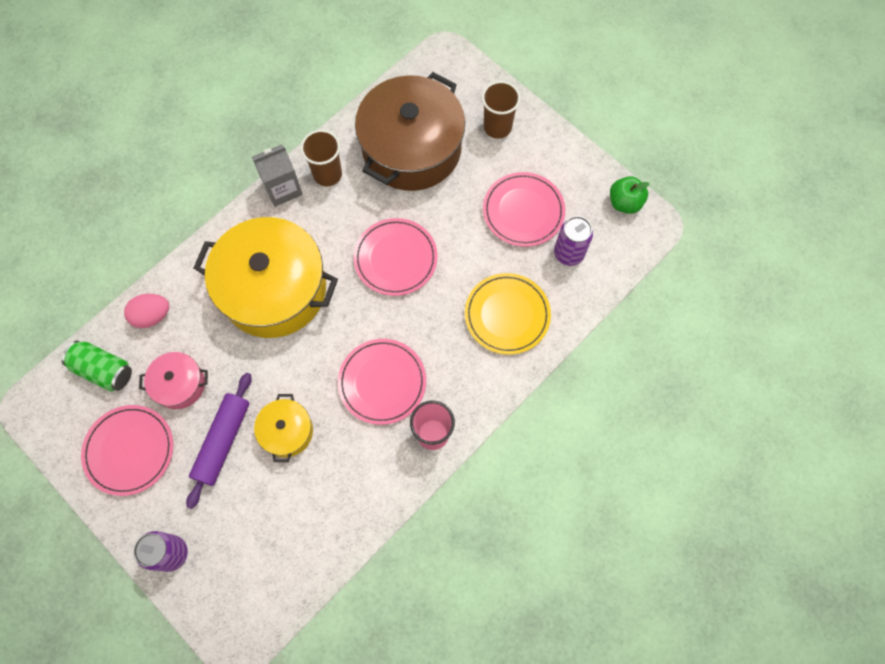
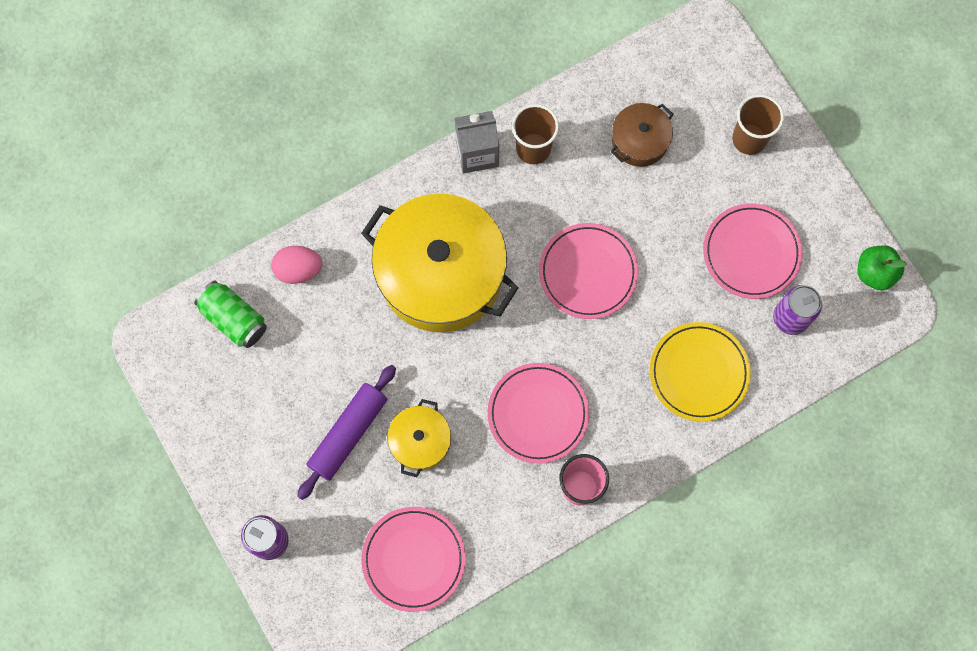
camera: 15 degrees right, 5 degrees up
pink plate [81,405,173,496] -> pink plate moved to [361,507,466,612]
pink pot [139,352,208,409] -> none
brown pot [355,72,465,191] -> brown pot [611,103,674,167], size x0.47

